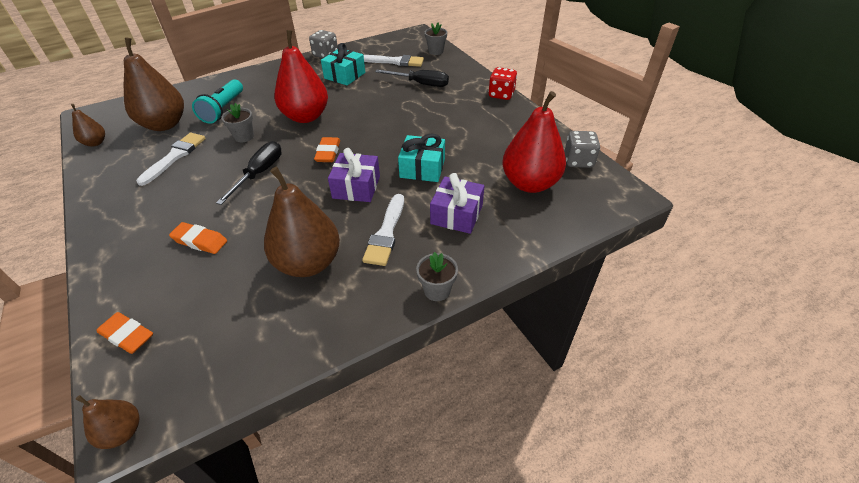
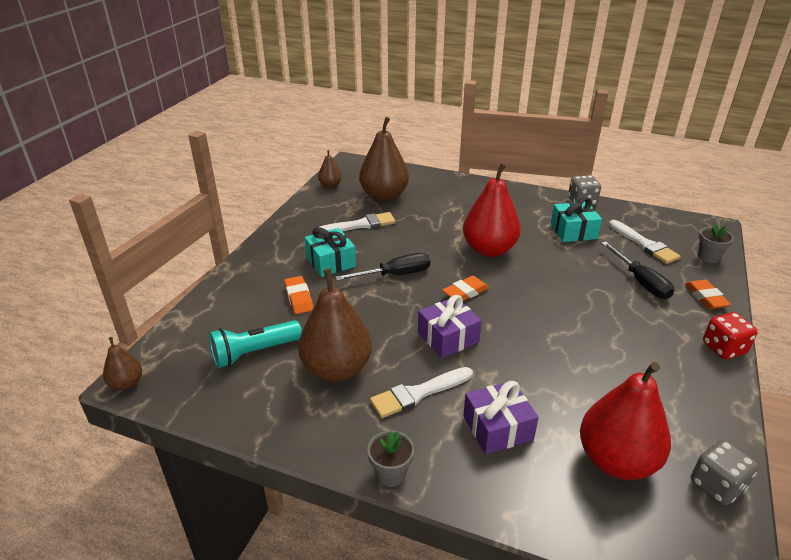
camera: 50 degrees right, 10 degrees down
orange eraser [97,312,153,354] -> orange eraser moved to [685,280,731,309]
turquoise flashlight [192,79,243,124] -> turquoise flashlight moved to [209,320,302,368]
grey flower pot [221,103,254,142] -> none
turquoise gift [398,134,445,182] -> turquoise gift moved to [305,227,356,277]

